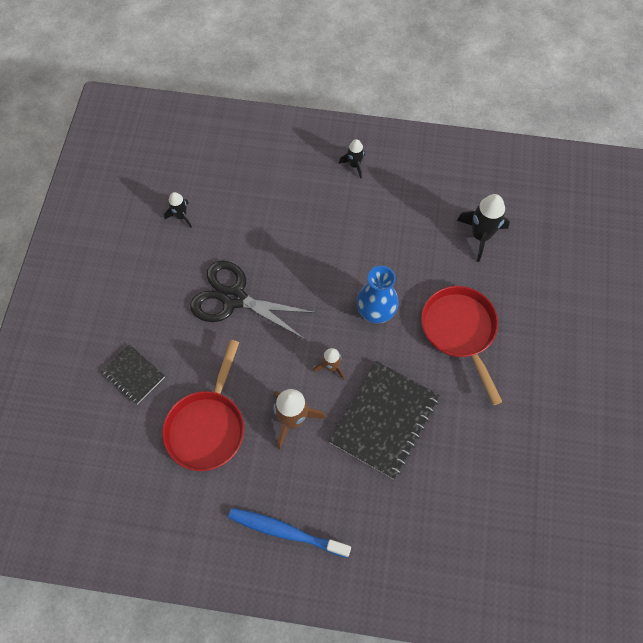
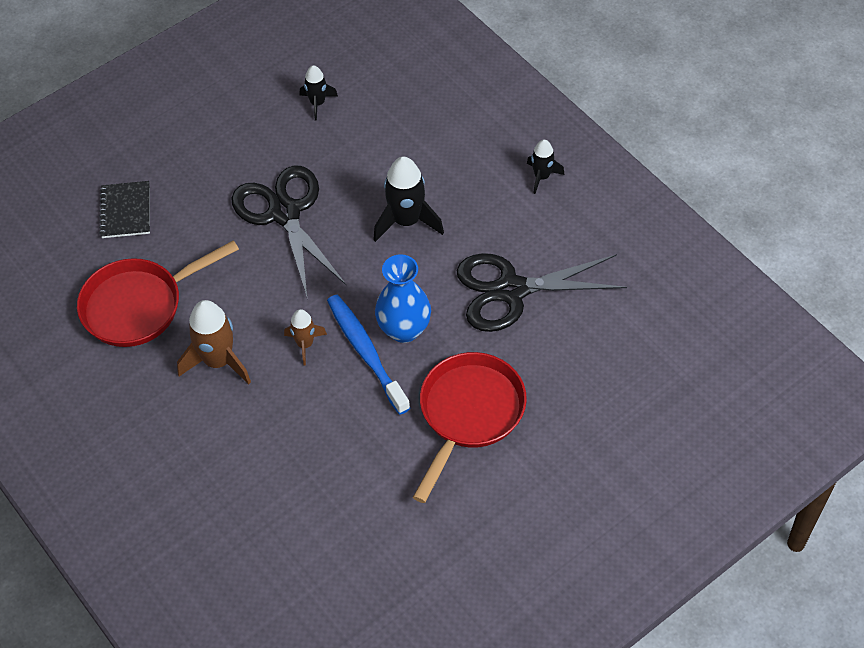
camera: 45 degrees right, 10 degrees down
blue toothbrush [228,508,351,558] -> blue toothbrush moved to [327,295,410,415]
black notebook [329,361,440,479] -> none
black rocket [457,194,510,262] -> black rocket moved to [373,156,444,242]
none -> black scissors [456,253,627,332]

